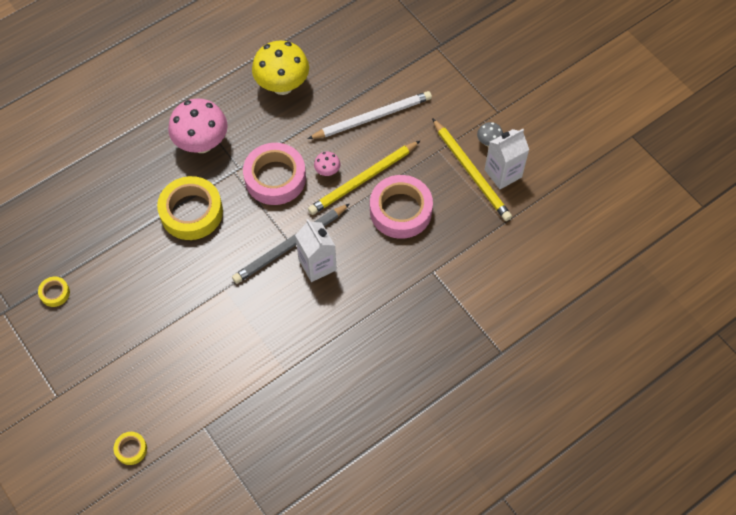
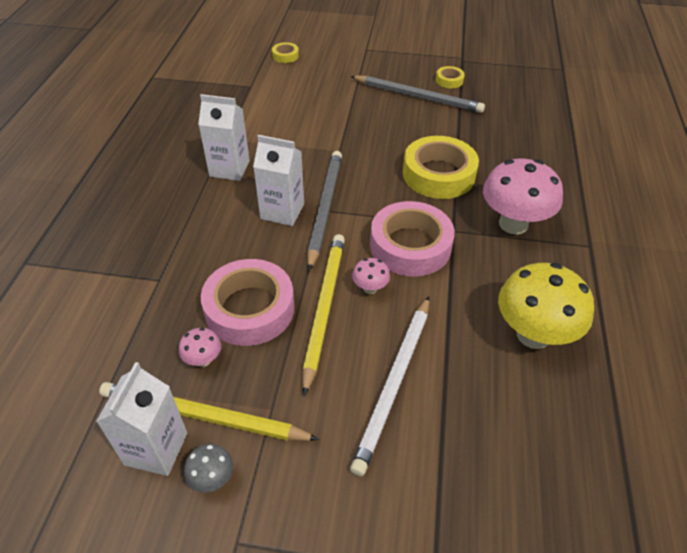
camera: 135 degrees right, 15 degrees down
none -> pink mushroom [179,328,221,367]
none -> white carton [198,94,250,181]
none -> grey pencil [350,76,485,113]

